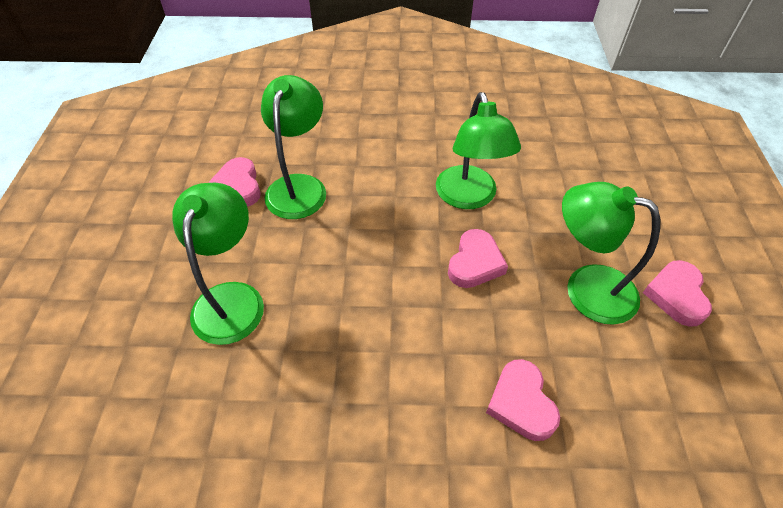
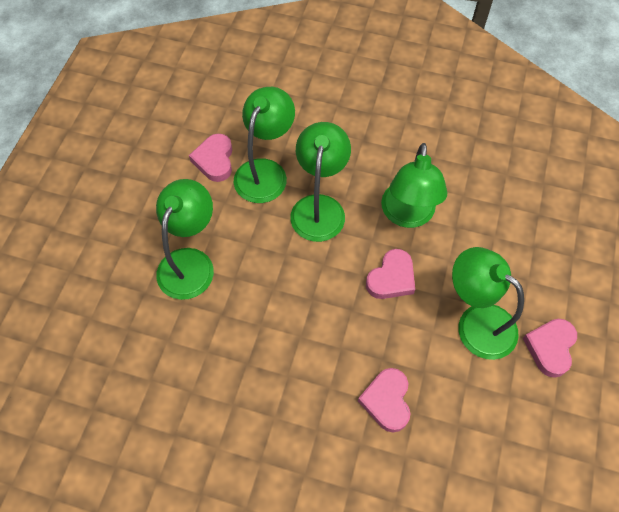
camera: 15 degrees right, 10 degrees up
none -> green lamp [290,122,351,242]

